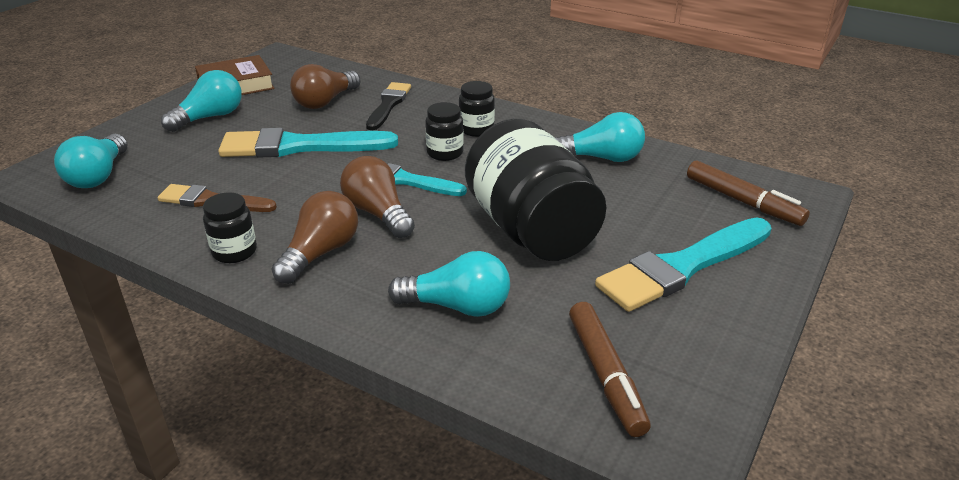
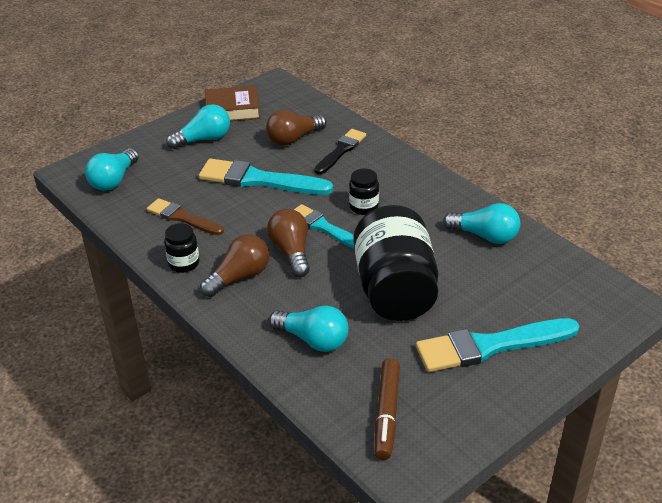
camera: 20 degrees right, 5 degrees up
black jar [459,81,495,137] -> none
brown marker [687,160,810,226] -> none

